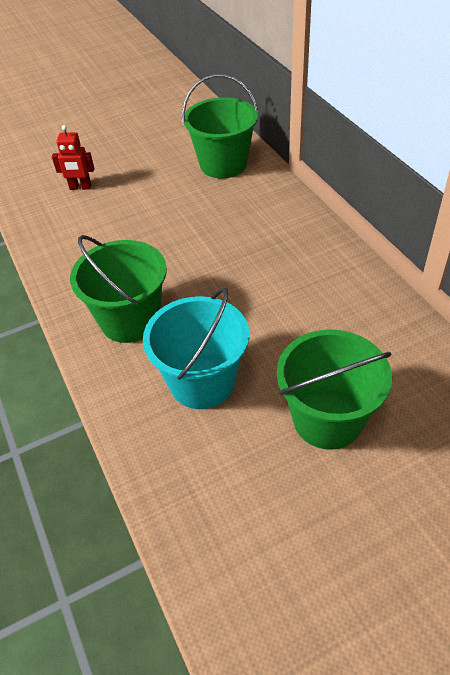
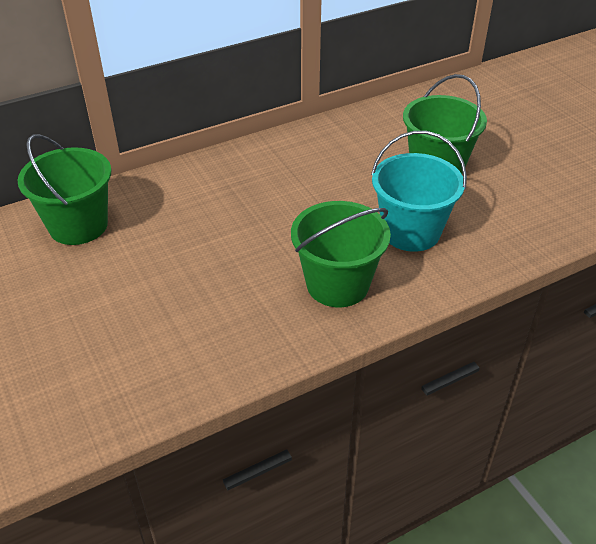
camera: 95 degrees left, 5 degrees down
red robot [52,125,95,190] -> none

